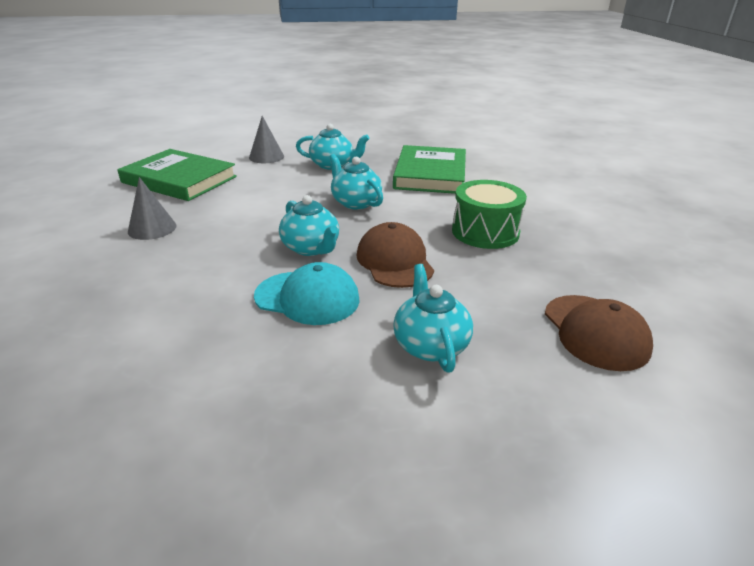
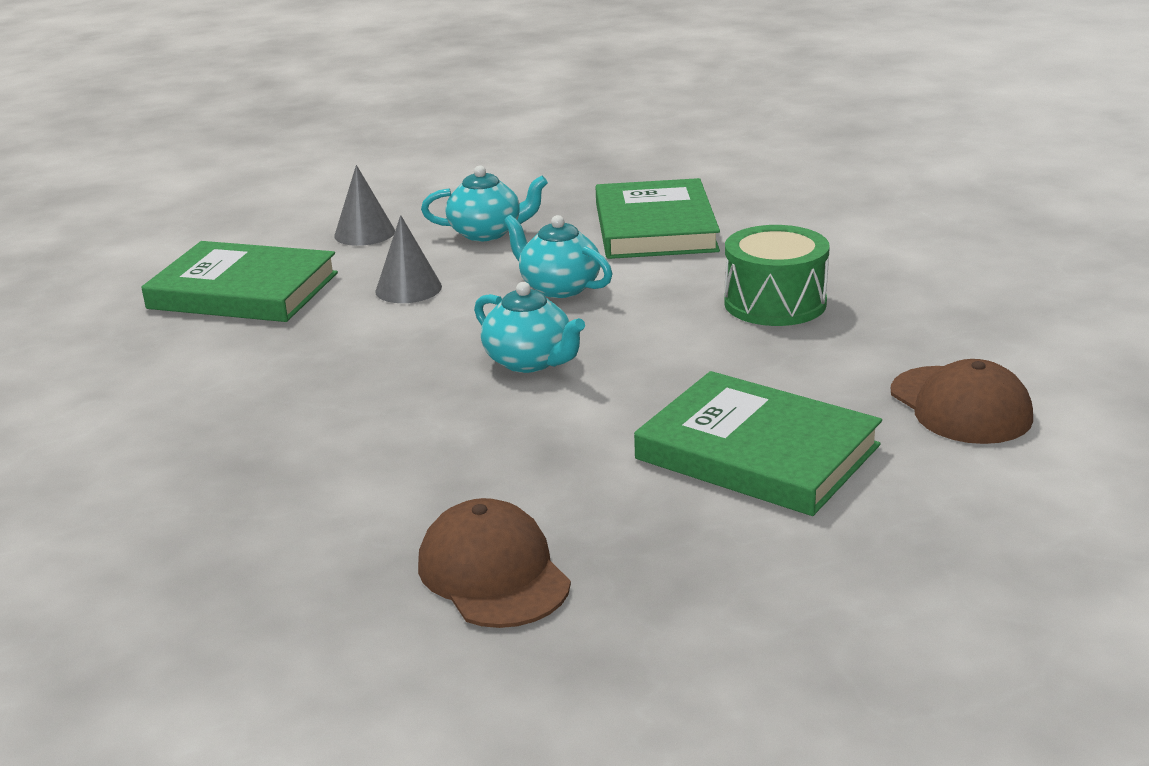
camera: 10 degrees left, 5 degrees down
grey cone [128,177,177,240] -> grey cone moved to [375,215,442,303]
turquoise cap [254,262,360,325] -> none
brown cap [356,222,434,288] -> brown cap moved to [418,498,571,628]
turquoise teapot [393,264,473,372] -> green book [634,371,882,516]

